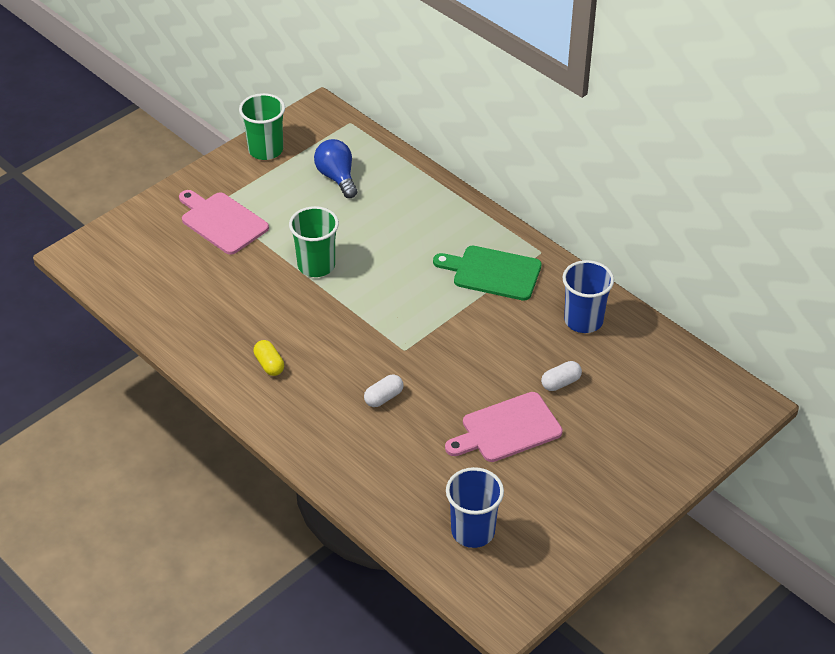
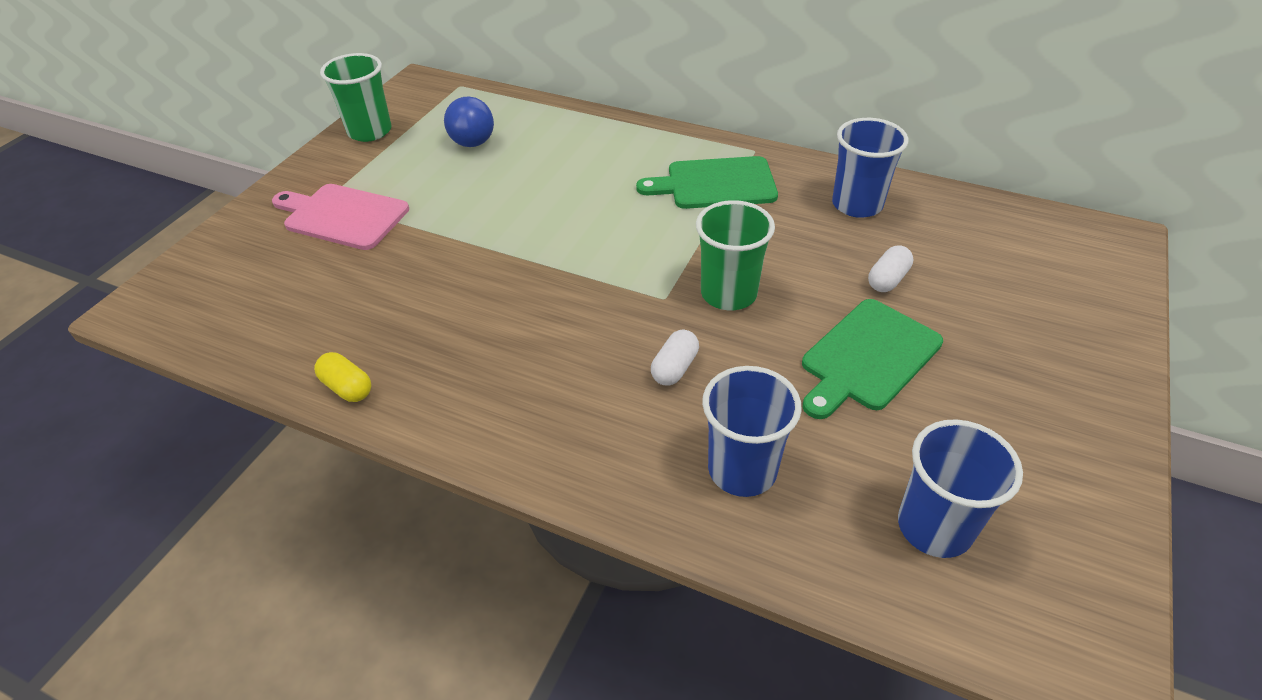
camera: 20 degrees left, 0 degrees up
yellow capsule [253,340,284,376] -> yellow capsule moved to [314,352,371,402]
green cup [289,206,339,277] -> green cup moved to [696,200,775,310]
blue light bulb [314,139,357,198] -> blue light bulb turned 150 degrees counterclockwise [444,97,494,147]
pink cutting board [445,392,563,462] -> green cutting board [802,299,943,419]
none -> blue cup [702,366,802,497]

